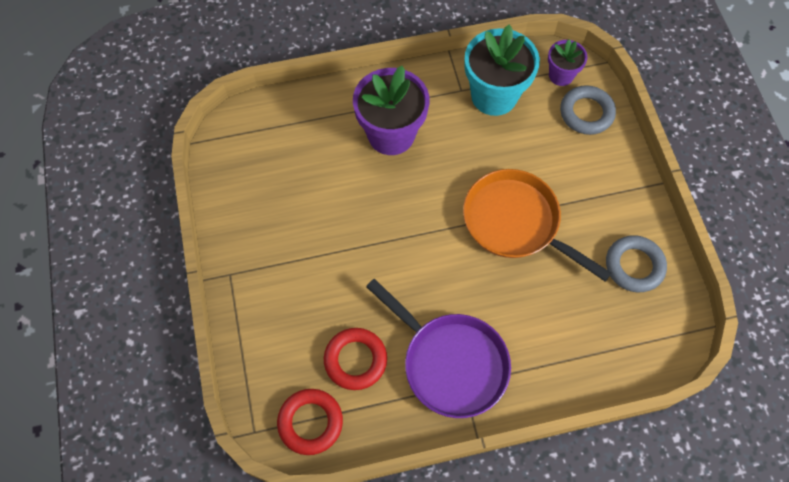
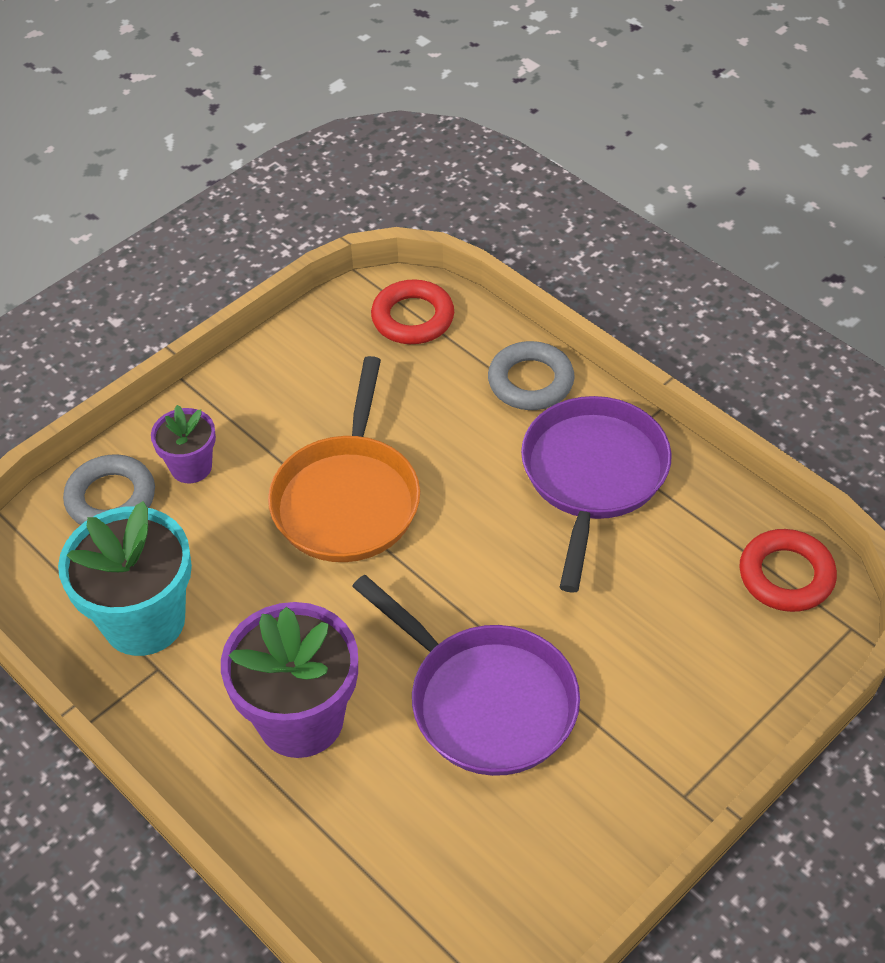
camera: 120 degrees left, 15 degrees down
red ring [324,328,387,390] -> red ring moved to [371,279,454,344]
purple flower pot [548,40,587,86] -> purple flower pot moved to [151,405,216,483]
grey ring [606,235,667,293] -> grey ring moved to [488,341,575,410]
none -> purple pan [352,575,580,776]

